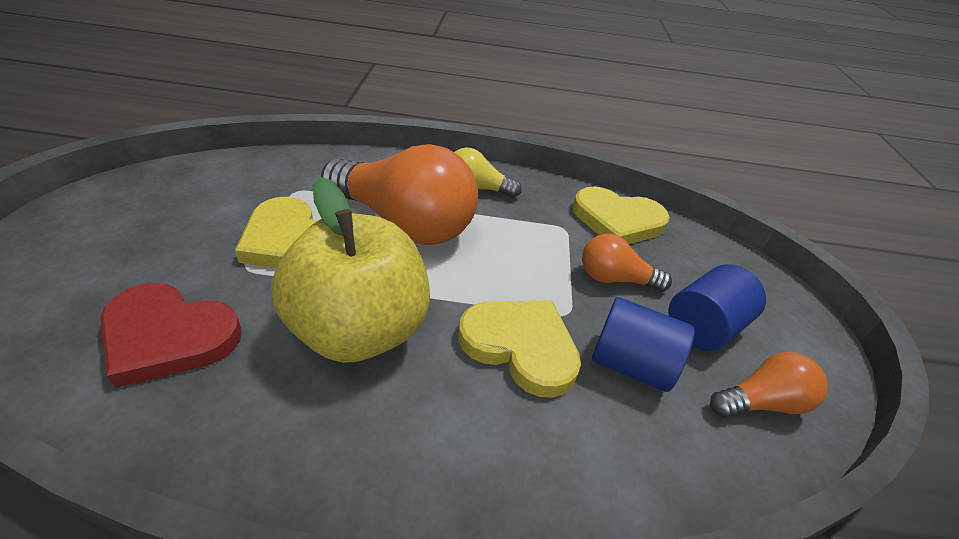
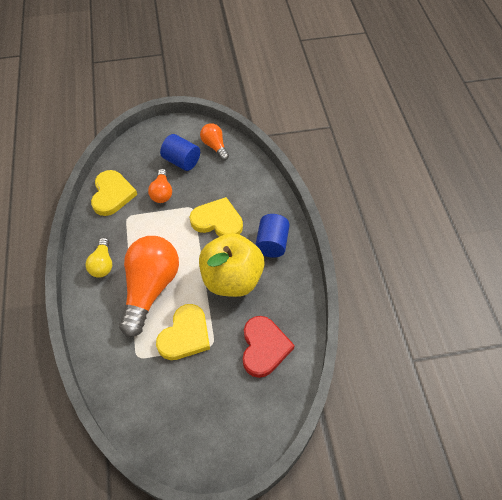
camera: 100 degrees left, 15 degrees up
yellow heart [458,300,581,398] -> yellow heart turned 90 degrees clockwise [190,197,243,237]
blue cylinder [592,297,695,392] -> blue cylinder moved to [255,214,290,258]

